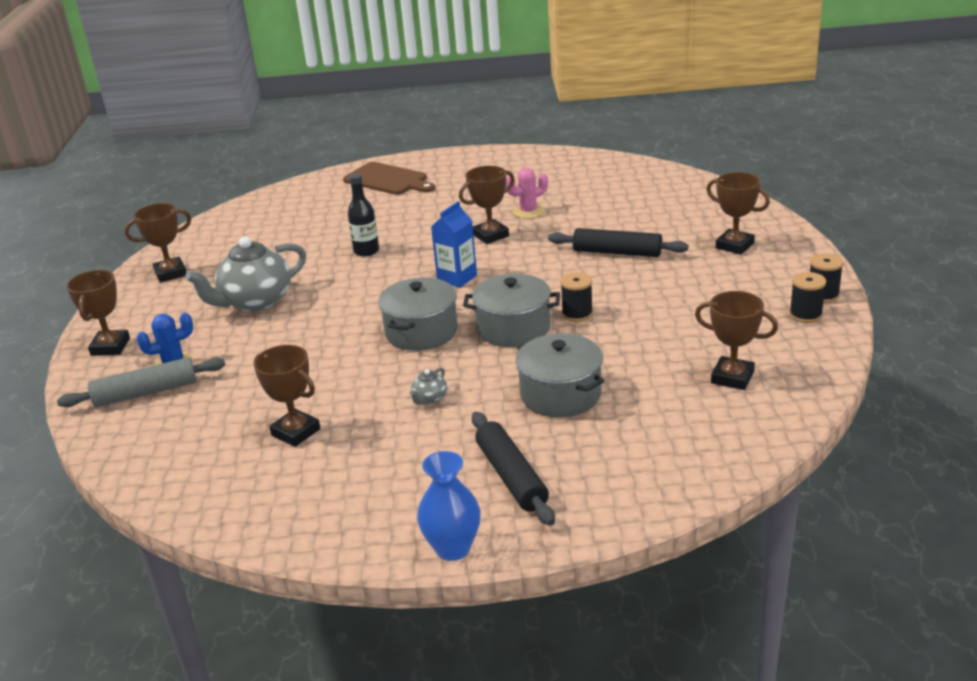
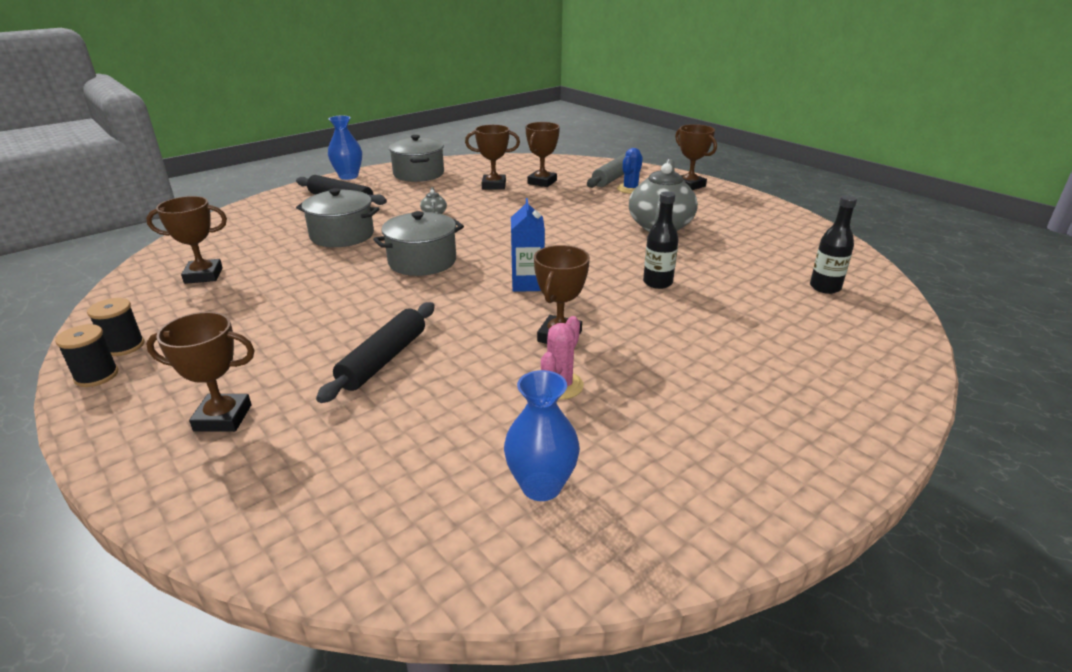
camera: 140 degrees right, 0 degrees up
brown trophy [125,203,191,283] -> brown trophy moved to [525,122,560,187]
brown cutting board [343,162,435,195] -> none
grey pot [378,278,458,351] -> grey pot moved to [389,135,444,182]
black rolling pin [548,228,688,257] -> black rolling pin turned 45 degrees counterclockwise [316,302,435,403]
black spool [560,272,593,322] -> none
none -> blue vase [504,370,580,501]
none -> black bottle [810,195,857,294]

